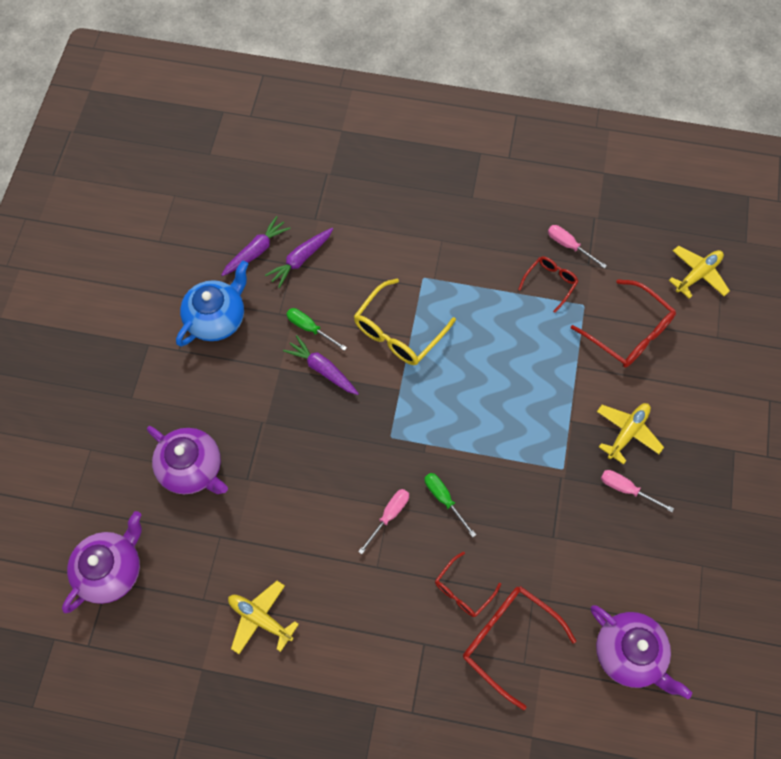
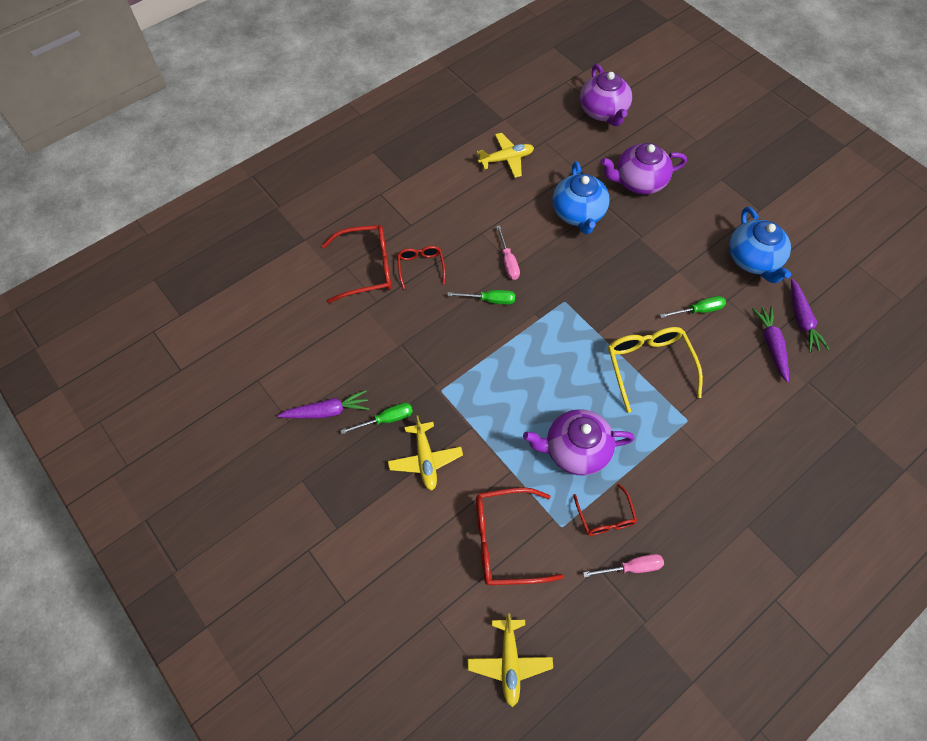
camera: 130 degrees right, 5 degrees down
purple carrot [283,335,359,395] -> purple carrot moved to [278,390,370,419]
purple teapot [591,605,692,699] -> purple teapot moved to [523,409,635,476]
pink screwdriver [601,470,674,512] -> green screwdriver [340,403,413,434]
none -> blue teapot [553,161,610,234]

